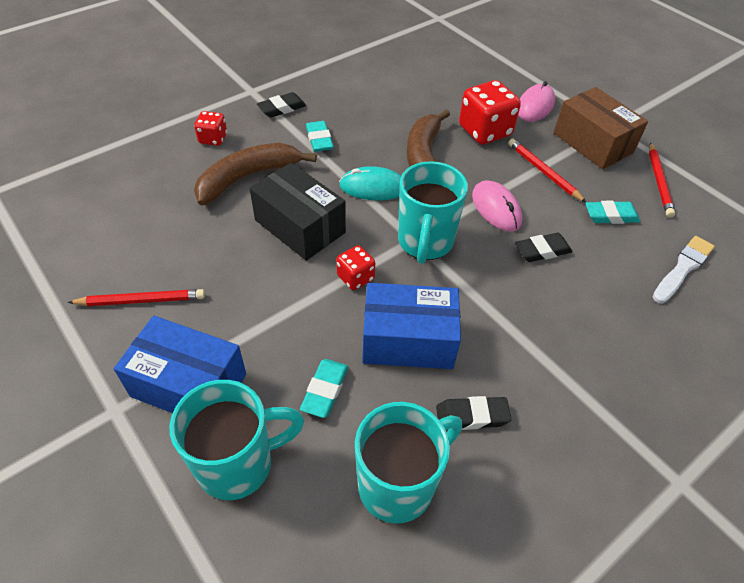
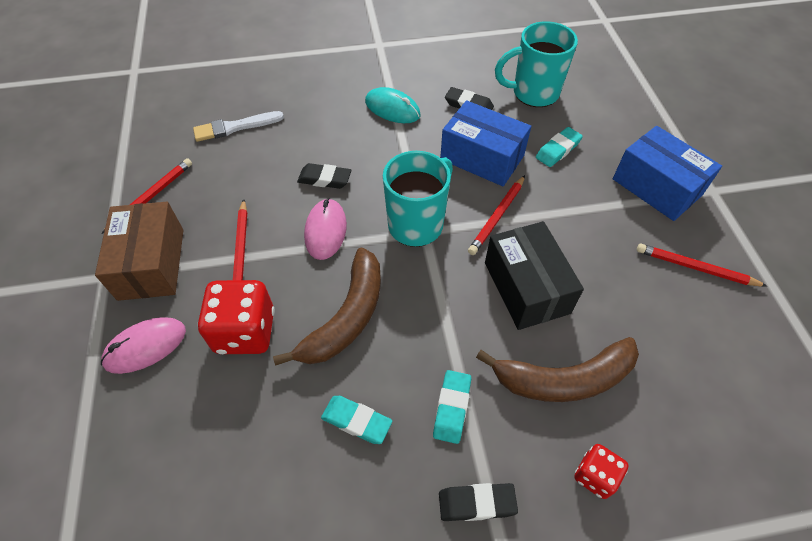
camera: 150 degrees left, 5 degrees up
turquoise mug [169,380,304,500] -> none
red dice [336,245,375,290] -> red pencil [468,175,525,255]
turquoise mouse [339,166,401,200] -> turquoise mouse moved to [365,87,421,123]
turquoise eraser [585,201,640,224] -> turquoise eraser moved to [321,396,392,444]

